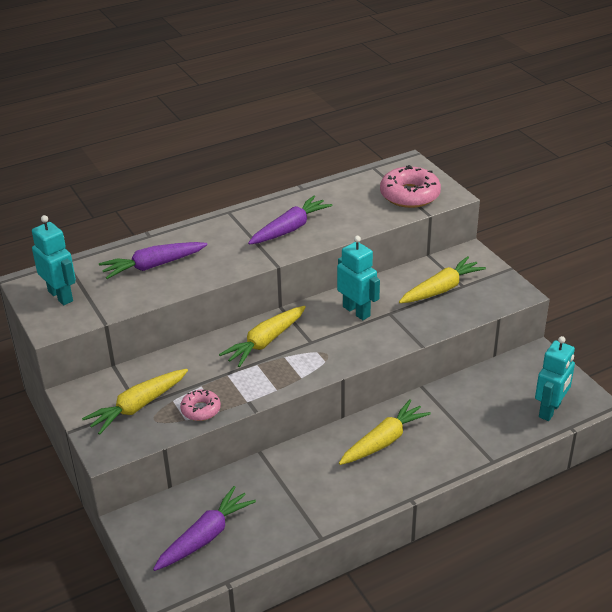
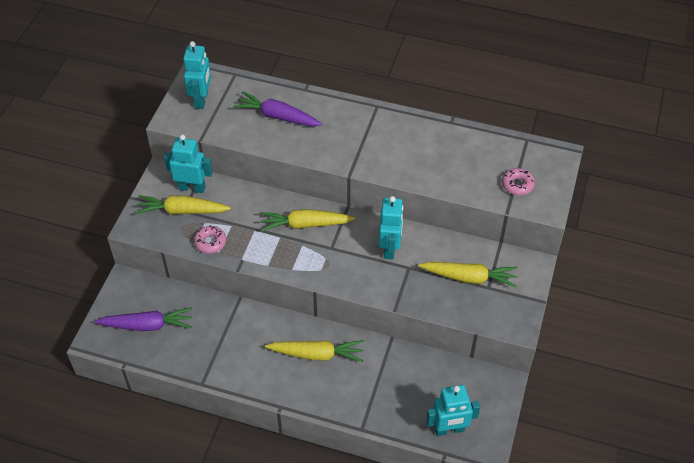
camera: 45 degrees right, 15 degrees up
purple carrot [248,196,332,245] -> none
pink donut [380,165,441,208] -> pink donut [502,168,535,196], size x0.56
none -> turquoise robot [164,134,213,193]

